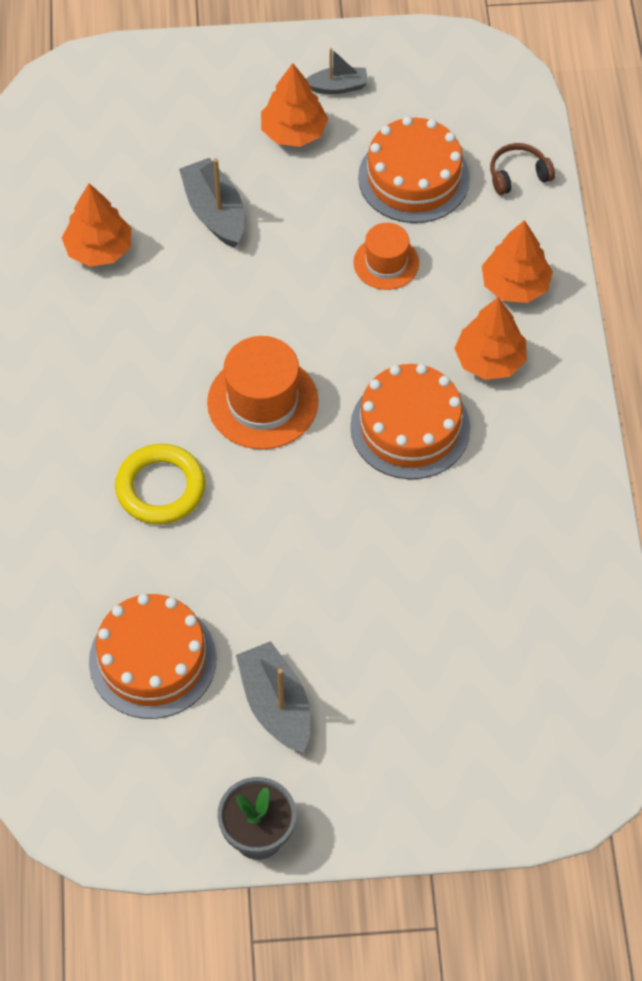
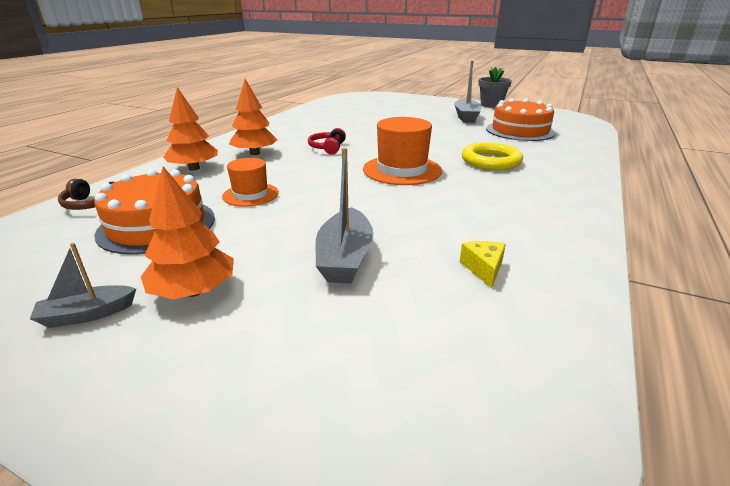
camera: 150 degrees left, 30 degrees down
orange tree [62,183,132,267] -> yellow cheese [460,241,506,288]
grey boat [306,48,368,94] -> grey boat turned 45 degrees counterclockwise [30,243,136,328]
orange cake [350,364,470,479] -> red headphones [308,128,346,154]

